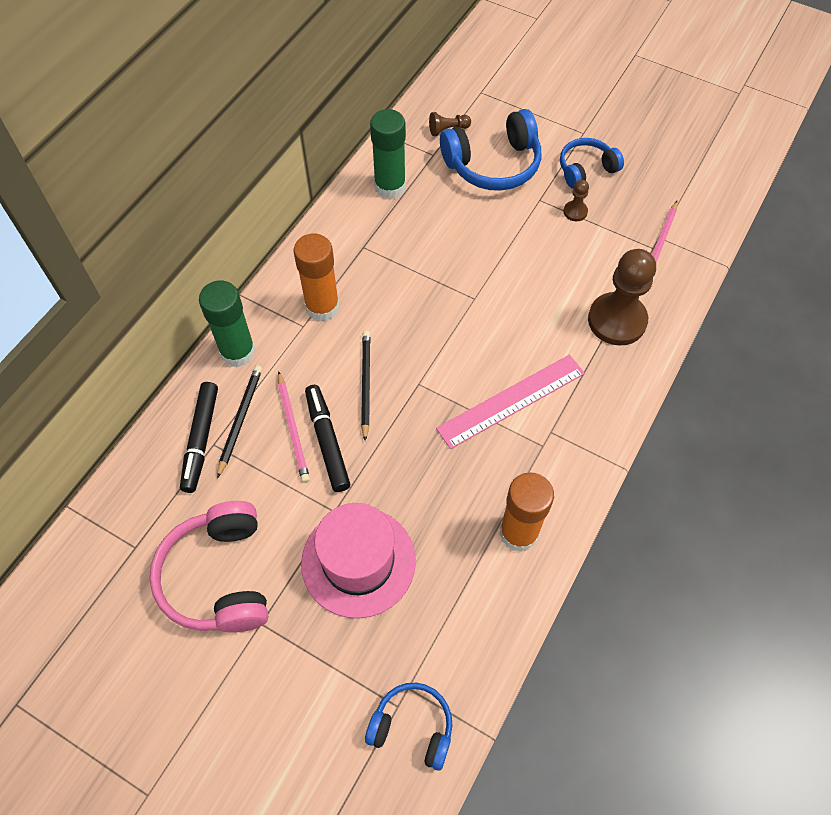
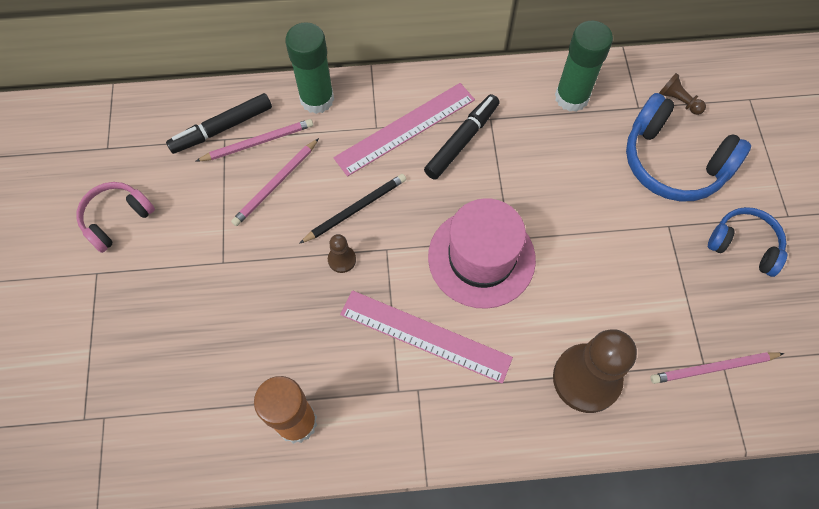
camera: 55 degrees right, 5 degrees up
pink headphones [150,501,268,633] -> pink headphones [76,182,155,253], size x0.61
black pencil [217,366,262,478] -> pink pencil [196,119,313,161]
orange glue stick [294,233,340,321] -> pink ruler [333,83,475,177]
pink hat [301,503,416,619] -> pink hat moved to [428,198,536,309]
black marker [305,385,350,492] -> black marker moved to [424,94,500,180]
blue headphones [365,683,453,771] -> none
brown pawn [563,180,589,221] -> brown pawn moved to [328,234,356,273]

